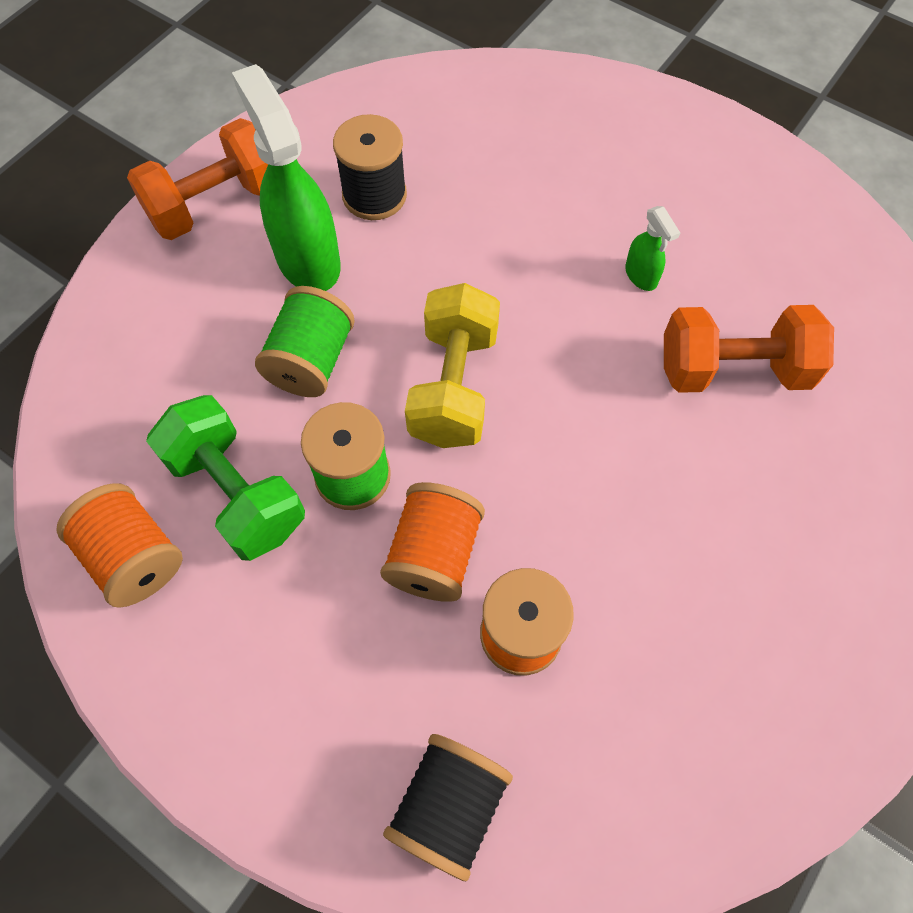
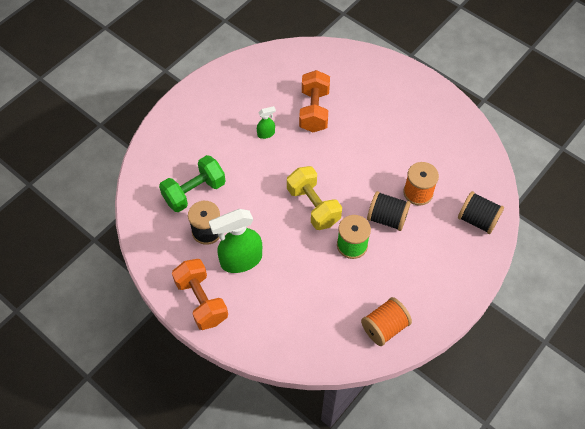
camera: 85 degrees left, 5 degrees down
green dumbbell [146,395,305,561] -> green dumbbell moved to [159,155,226,212]
green spool [255,286,355,397] -> none
orange spool [380,482,485,602] -> black spool [367,191,411,231]
yellow dumbbell [405,283,500,448] -> yellow dumbbell turned 45 degrees clockwise [287,166,342,230]

